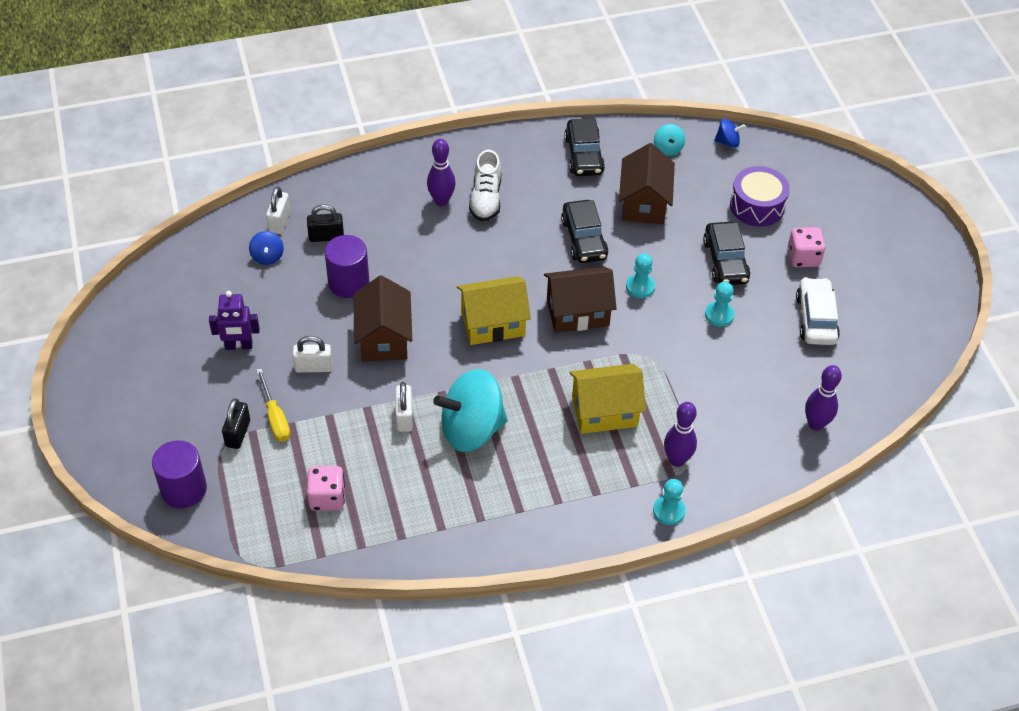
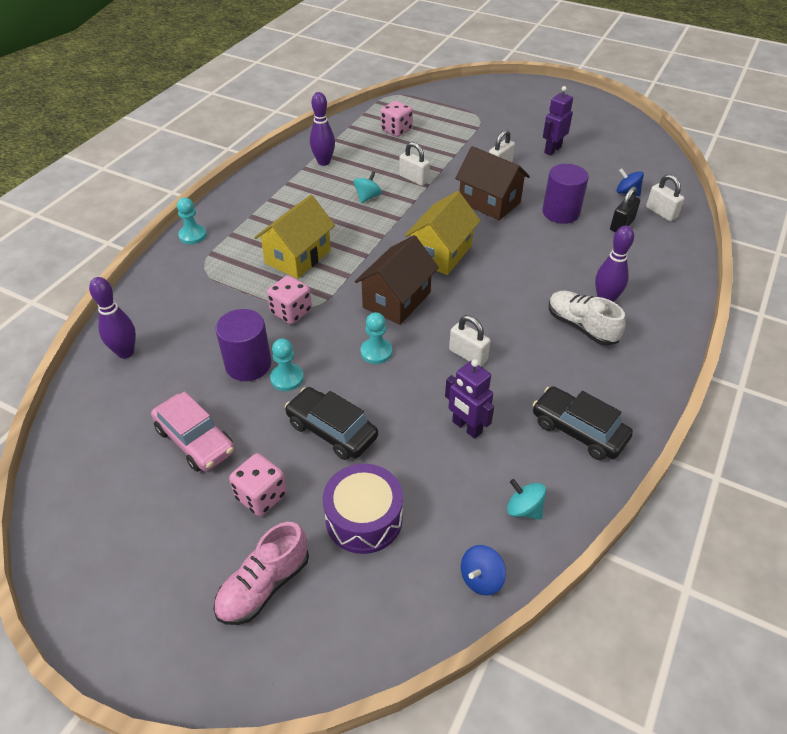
camera: 135 degrees right, 5 degrees down
purple cylinder [152,440,207,508] -> purple cylinder moved to [215,309,271,381]
black padlock [222,398,250,449] -> none
yellow screwdriver [256,368,290,442] -> none
turquoise spinning top [433,369,508,452] -> turquoise spinning top [353,171,382,203], size x0.44
black car [561,200,609,263] -> white padlock [449,315,491,366]
brown house [619,143,675,224] -> purple robot [445,359,494,439]
purple bowling pin [664,402,697,467] -> purple bowling pin moved to [310,92,335,166]
white car [796,277,840,345] -> pink car [151,391,235,472]
none -> pink shoe [214,522,309,625]
none -> pink dice [267,275,312,324]

